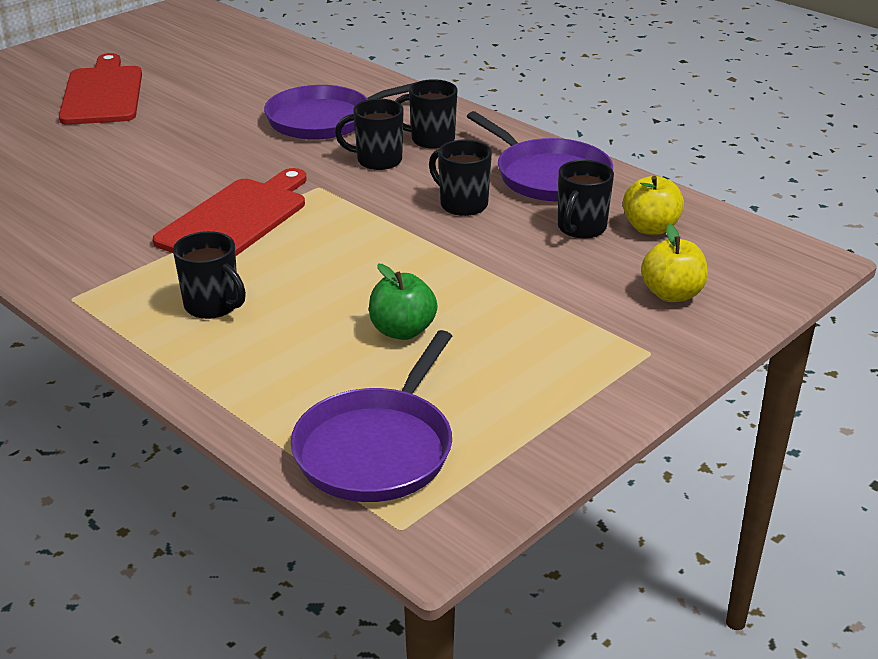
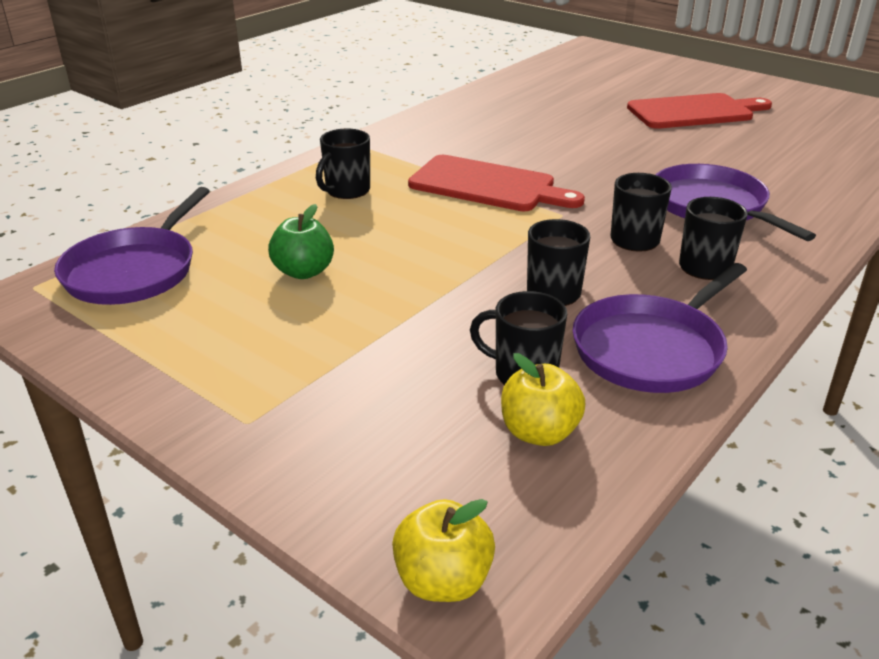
camera: 85 degrees right, 0 degrees up
purple pan [291,330,452,502] -> purple pan turned 90 degrees counterclockwise [54,187,210,305]
yellow apple [641,224,708,302] -> yellow apple moved to [392,499,495,602]

